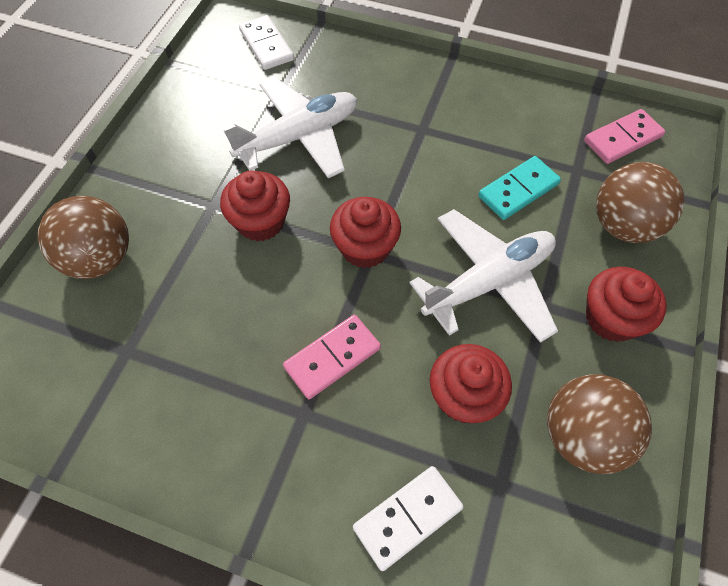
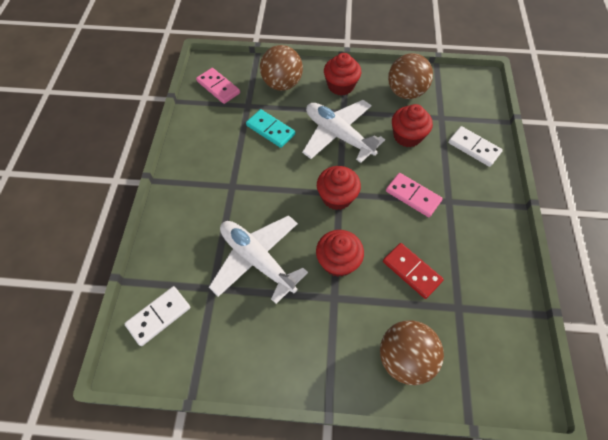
camera: 105 degrees left, 0 degrees up
none -> red domino [383,243,444,299]

